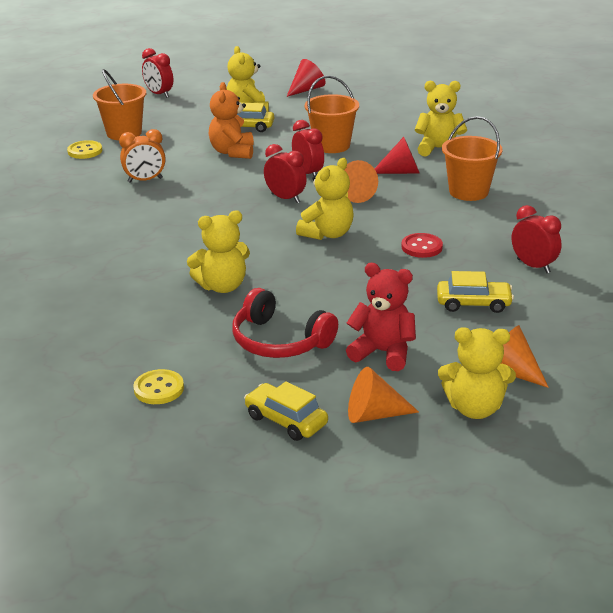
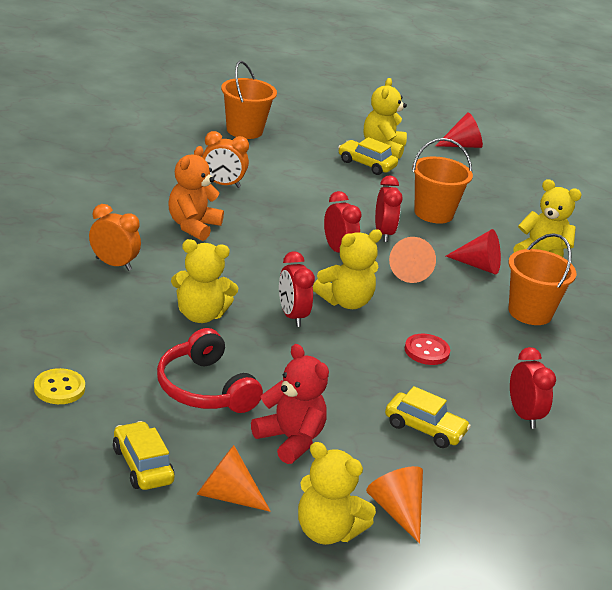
camera: 20 degrees right, 0 degrees up
yellow button [67,140,102,159] -> none
red clock [142,48,173,98] -> red clock moved to [279,251,315,327]
orange teddy bear [209,82,254,159] -> orange teddy bear moved to [168,146,224,241]
none -> orange clock [89,204,141,271]

